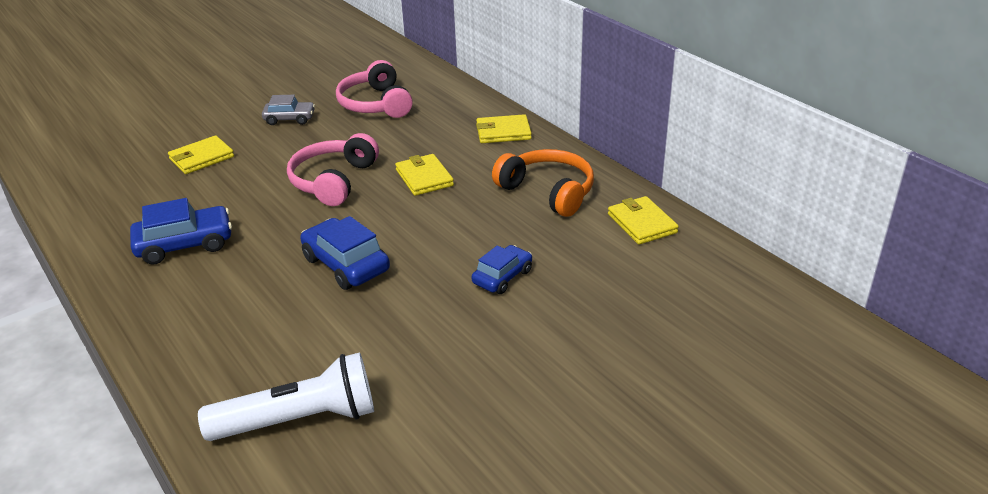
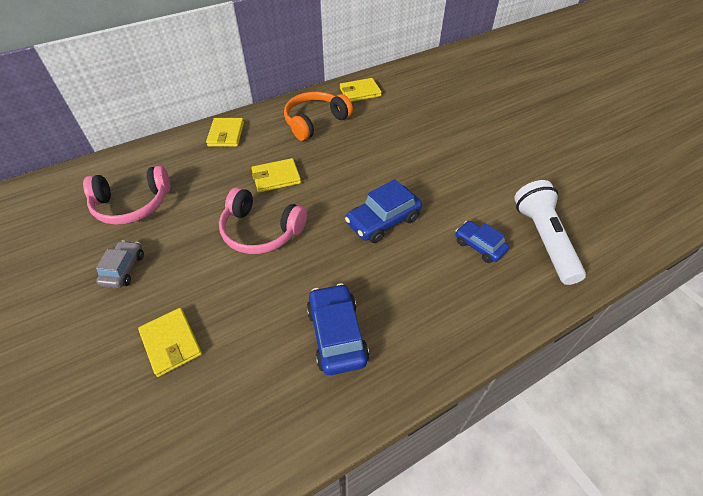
camera: 85 degrees left, 15 degrees up
blue car [472,245,532,294] -> blue car moved to [455,221,509,263]

